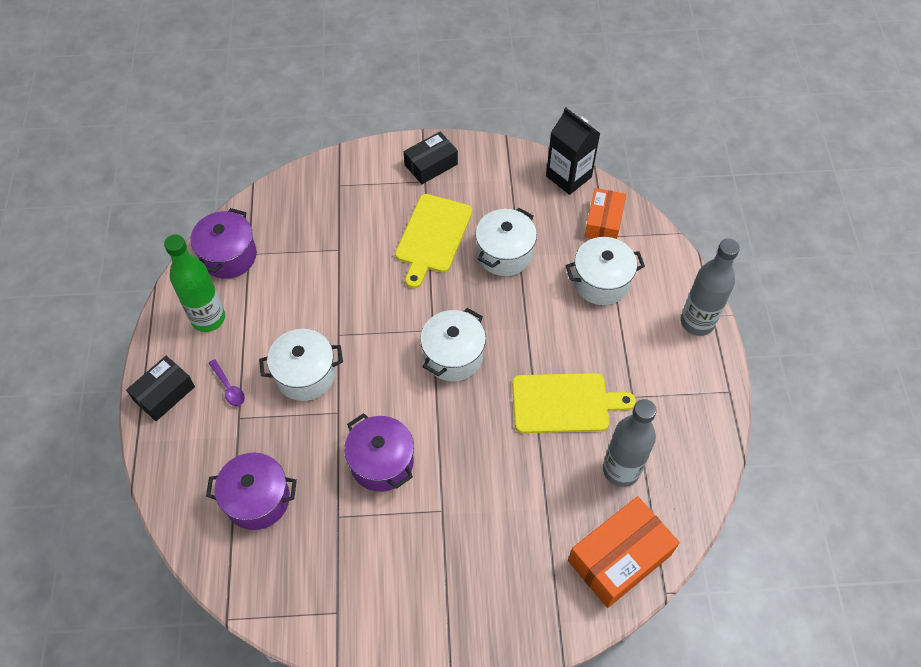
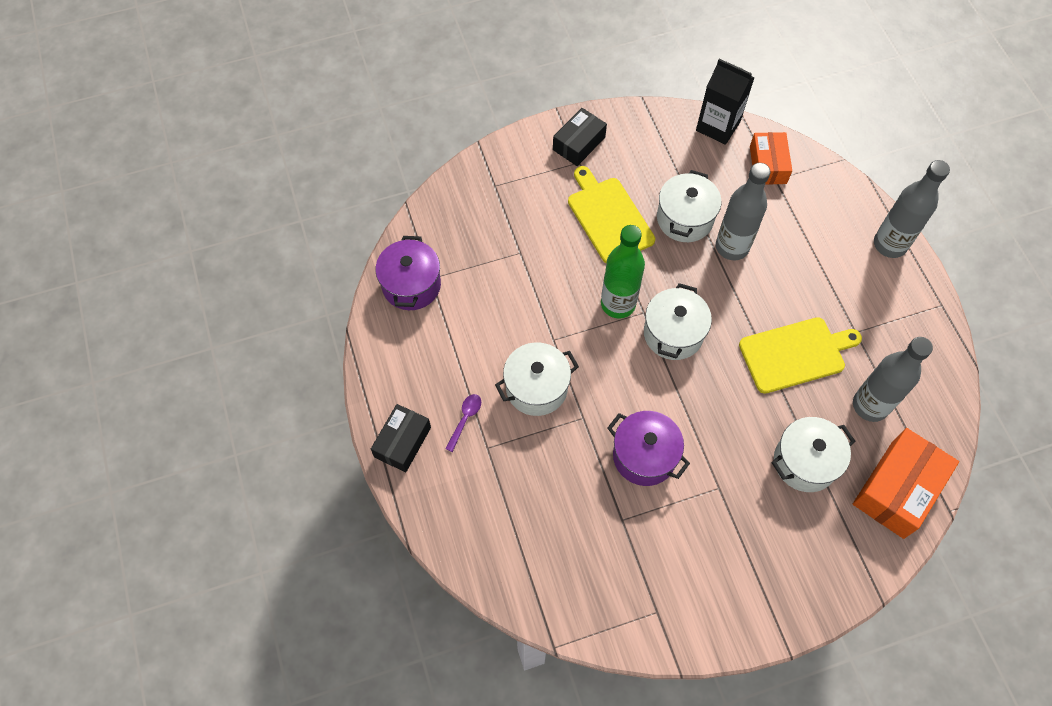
camera: 15 degrees left, 5 degrees up
green bottle [164,235,225,332] -> green bottle moved to [601,225,645,319]
purple pot [206,453,297,530] -> none
purple spoon [209,359,245,406] -> purple spoon turned 105 degrees counterclockwise [445,394,481,452]
yellow cutting board [395,194,472,288] -> yellow cutting board turned 150 degrees clockwise [568,166,655,263]
white pot [565,237,645,305] -> white pot moved to [772,417,856,492]
none -> grey bottle [716,163,771,260]

